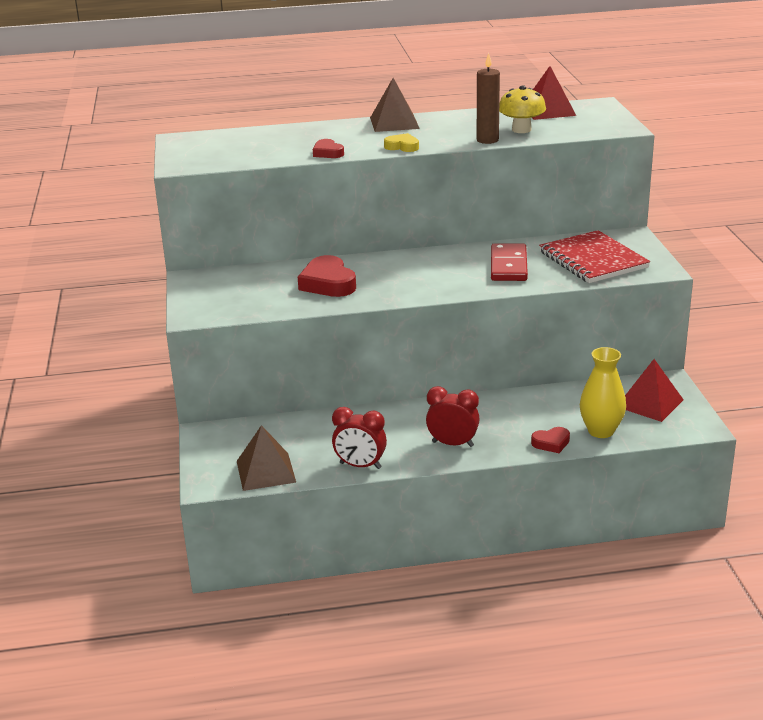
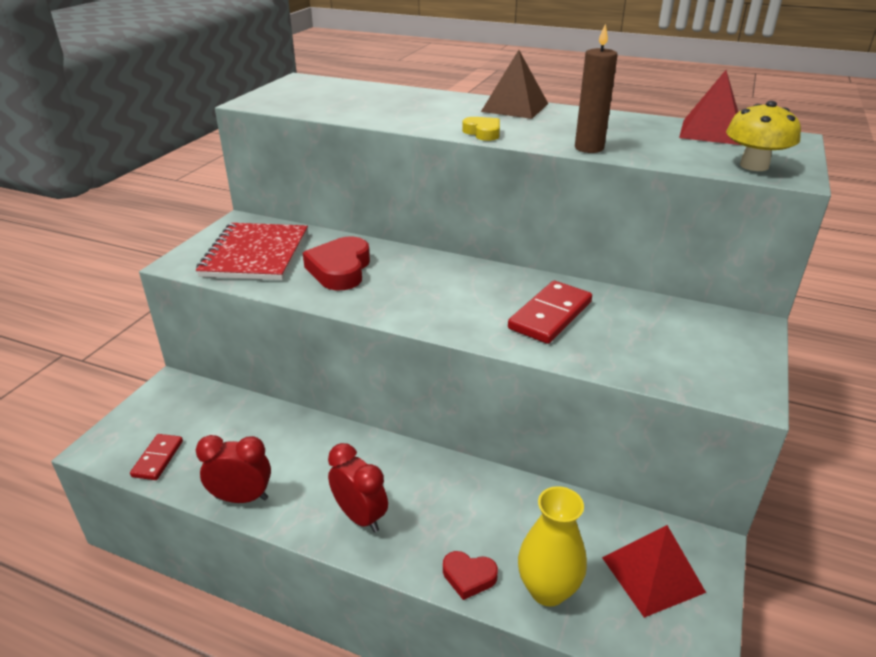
camera: 30 degrees right, 5 degrees up
brown pyramid [237,425,296,491] -> red domino [130,434,183,480]
red heart [313,139,344,158] -> none
red clock [332,407,387,469] -> red clock turned 135 degrees clockwise [196,435,271,503]
yellow mushroom [499,85,546,133] -> yellow mushroom moved to [726,101,801,171]
red notebook [539,230,650,283] -> red notebook moved to [196,223,308,280]

